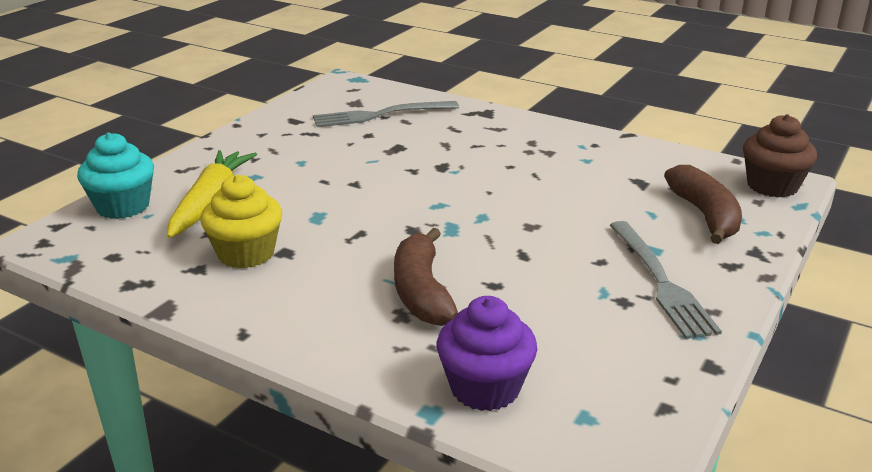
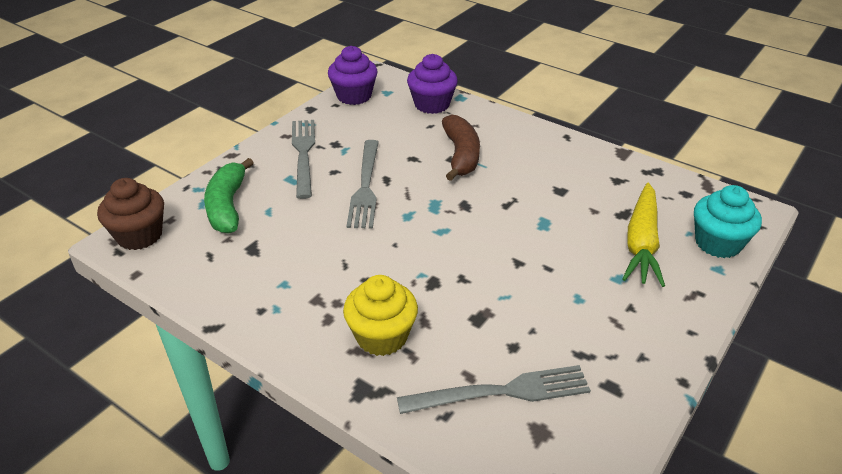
camera: 175 degrees left, 10 degrees up
yellow cupcake [200,175,282,268] -> yellow cupcake moved to [343,275,418,356]
brown banana [664,165,742,244] -> green banana [204,158,254,234]
none -> purple cupcake [328,46,378,105]
none -> grey fork [347,140,379,229]

